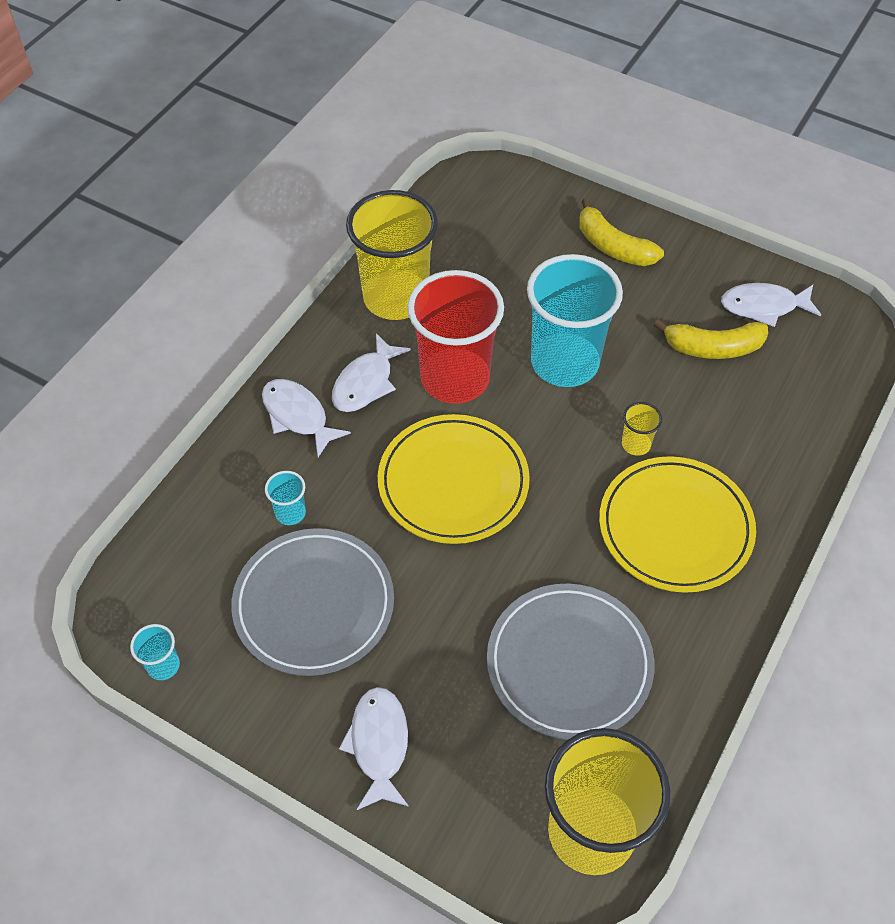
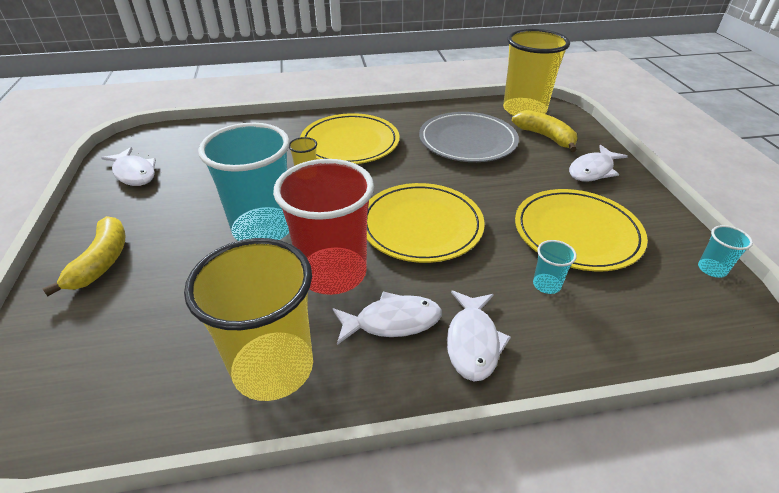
camera: 130 degrees left, 15 degrees down
grey plate [231,528,394,676] -> yellow plate [515,189,648,271]
yellow banana [654,319,768,359] -> yellow banana moved to [512,110,578,152]

